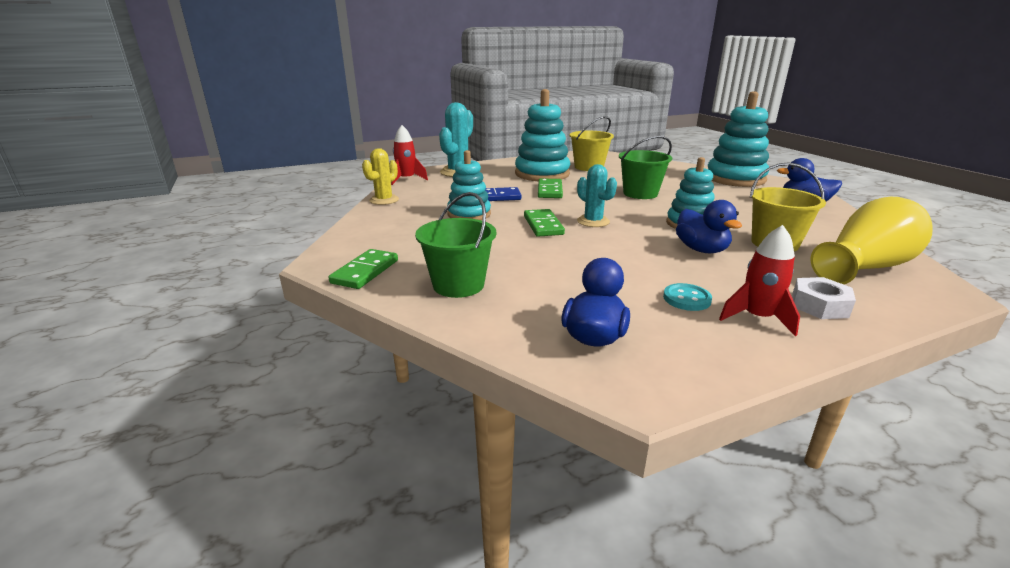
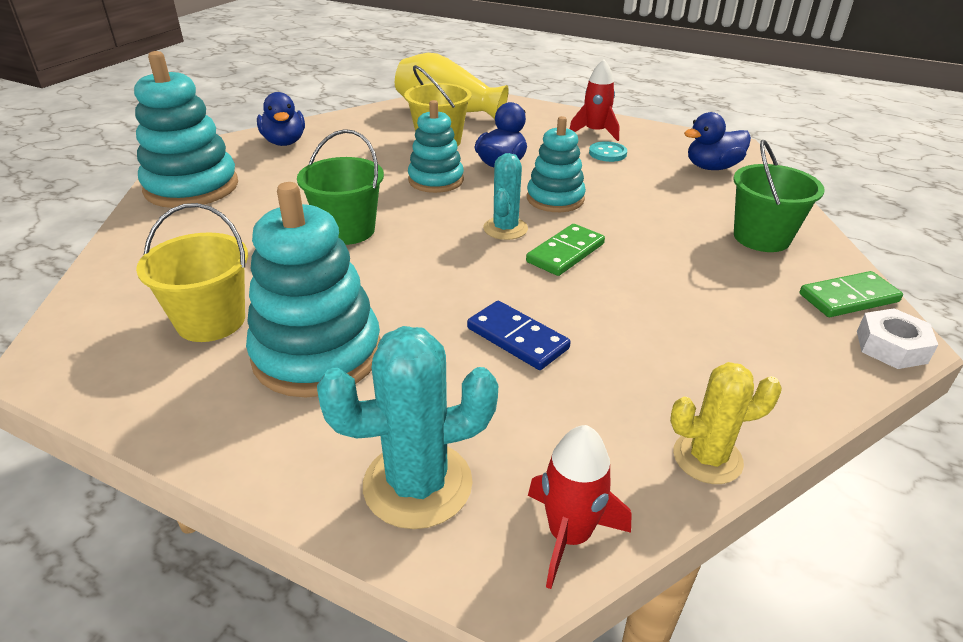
camera: 130 degrees left, 10 degrees up
turquoise stacking toy [447,150,491,220] -> turquoise stacking toy moved to [527,116,586,212]
green domino [538,178,563,198] -> none
white nut [792,277,856,319] -> white nut moved to [857,308,938,369]

